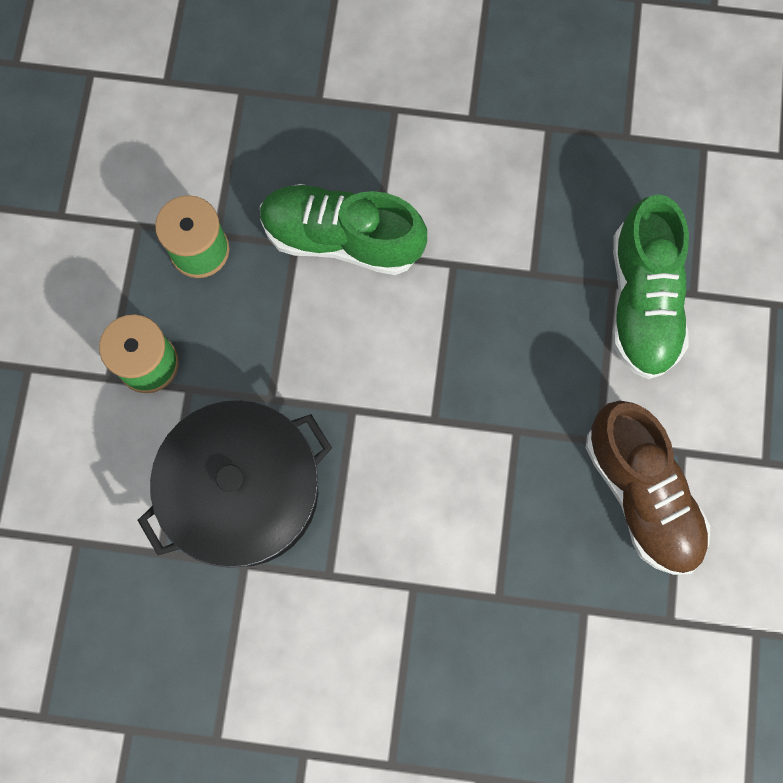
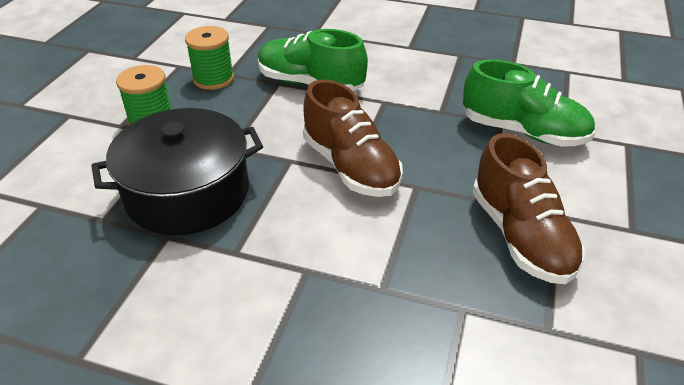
camera: 10 degrees right, 35 degrees down
green shoe [613,194,689,379] -> green shoe turned 75 degrees counterclockwise [463,59,595,147]
none -> brown shoe [303,80,403,197]

